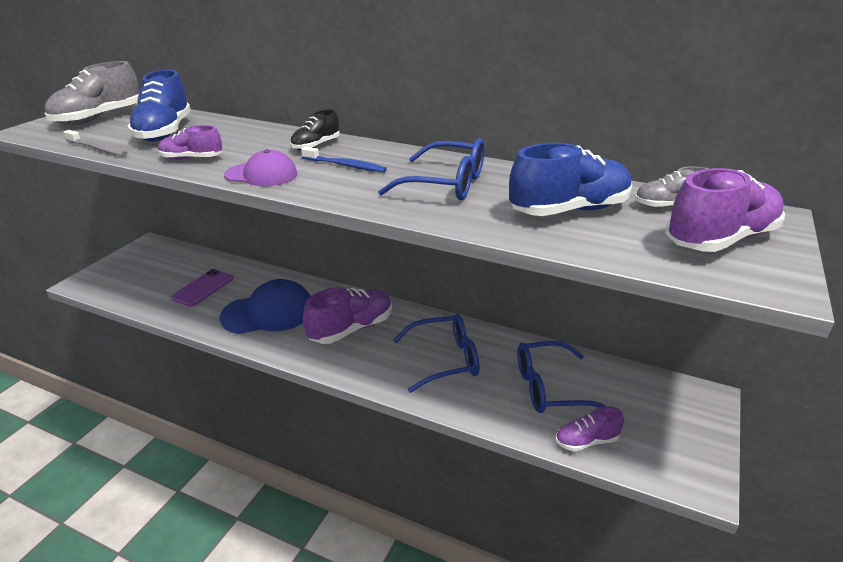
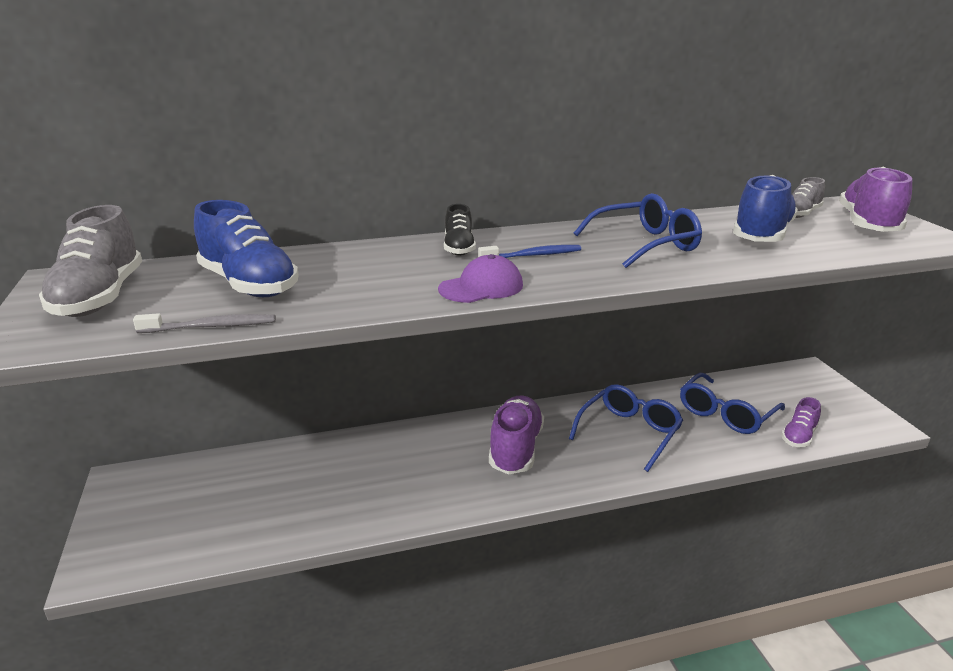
camera: 40 degrees left, 5 degrees down
purple shoe [158,125,222,160] -> none
purple phone [171,269,233,307] -> none
blue cap [219,279,311,334] -> none

